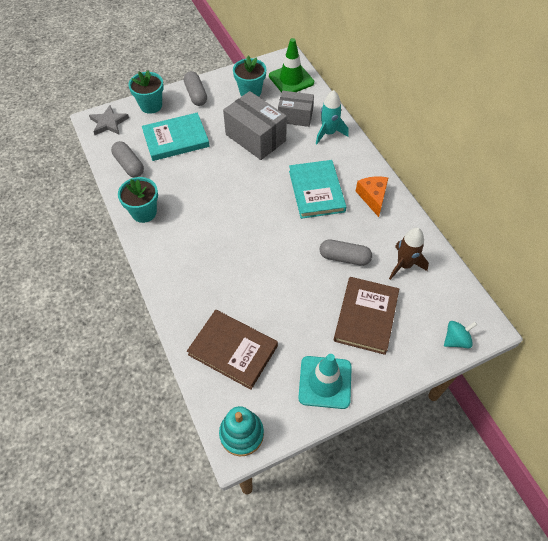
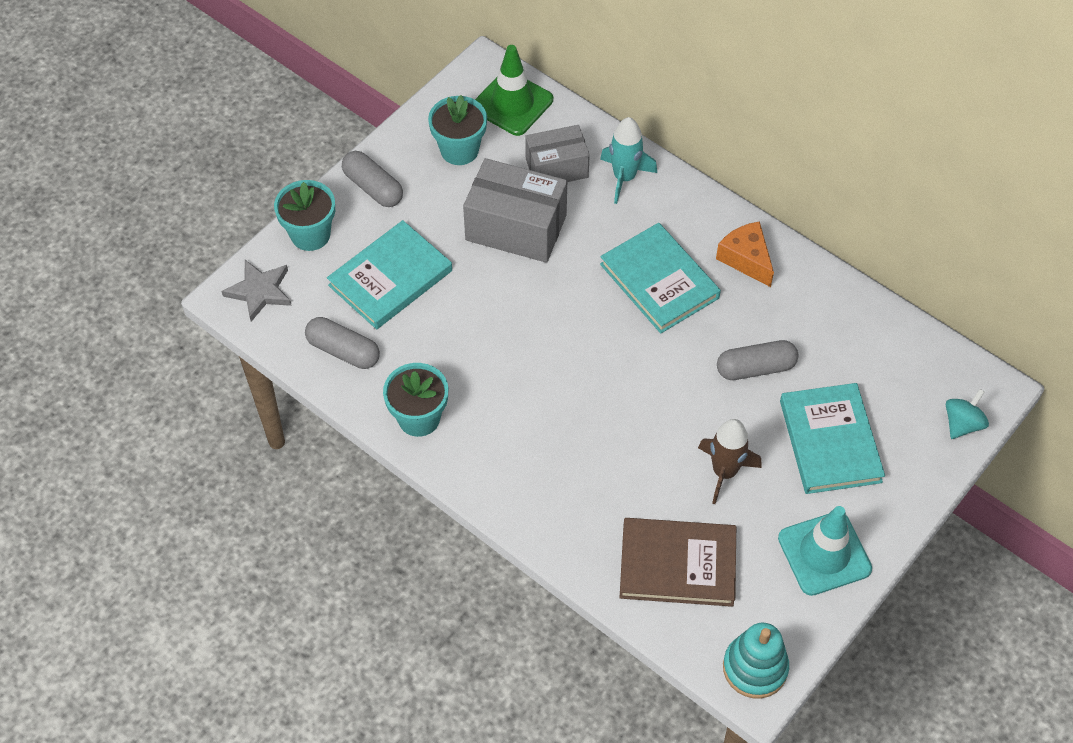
camera: 25 degrees left, 0 degrees up
brown book [334,277,399,355] -> turquoise book [780,383,885,494]
brown rocket [389,228,429,280] -> brown rocket moved to [698,419,762,504]

